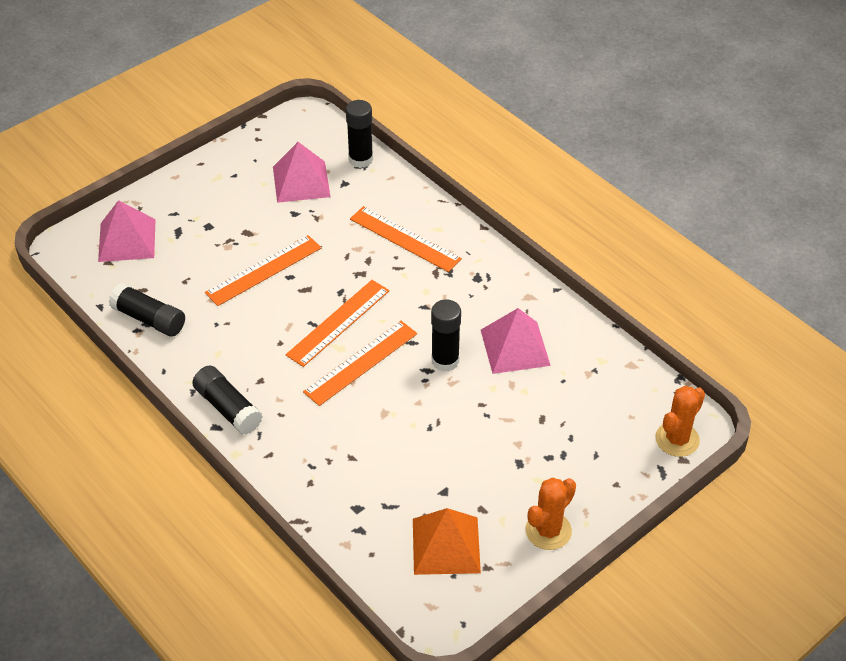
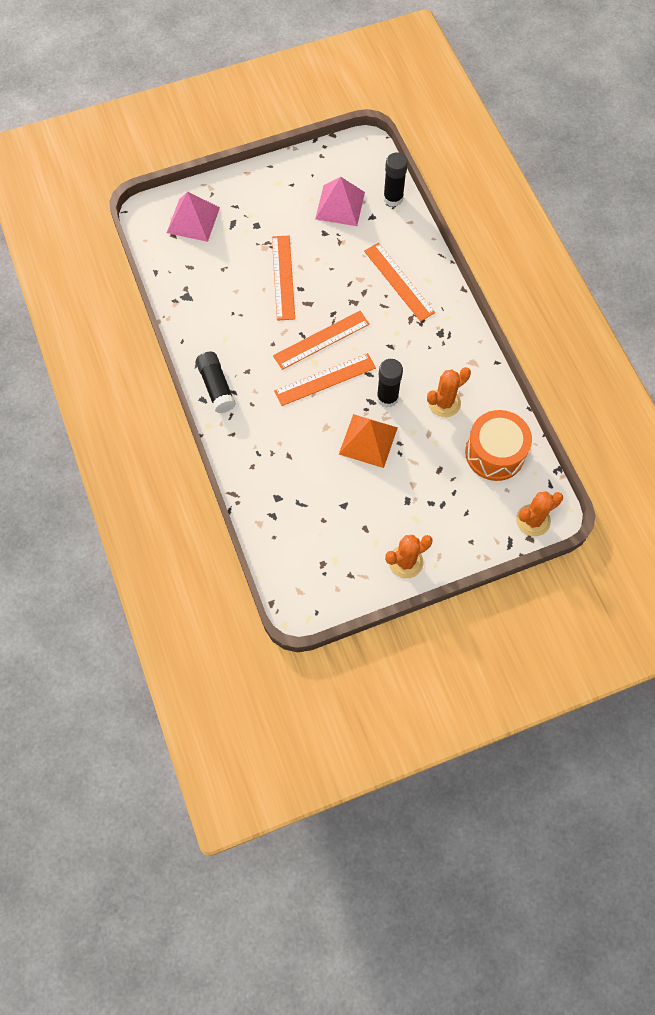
camera: 20 degrees right, 20 degrees up
black glue stick [109,283,185,337] -> none
orange ruler [205,235,321,306] -> orange ruler turned 75 degrees counterclockwise [272,235,295,321]
orange pyramid [413,508,481,575] -> orange pyramid moved to [339,414,398,468]
pink pyramid [481,308,551,374] -> orange cactus [427,367,471,417]
none -> orange drum [465,410,532,481]

